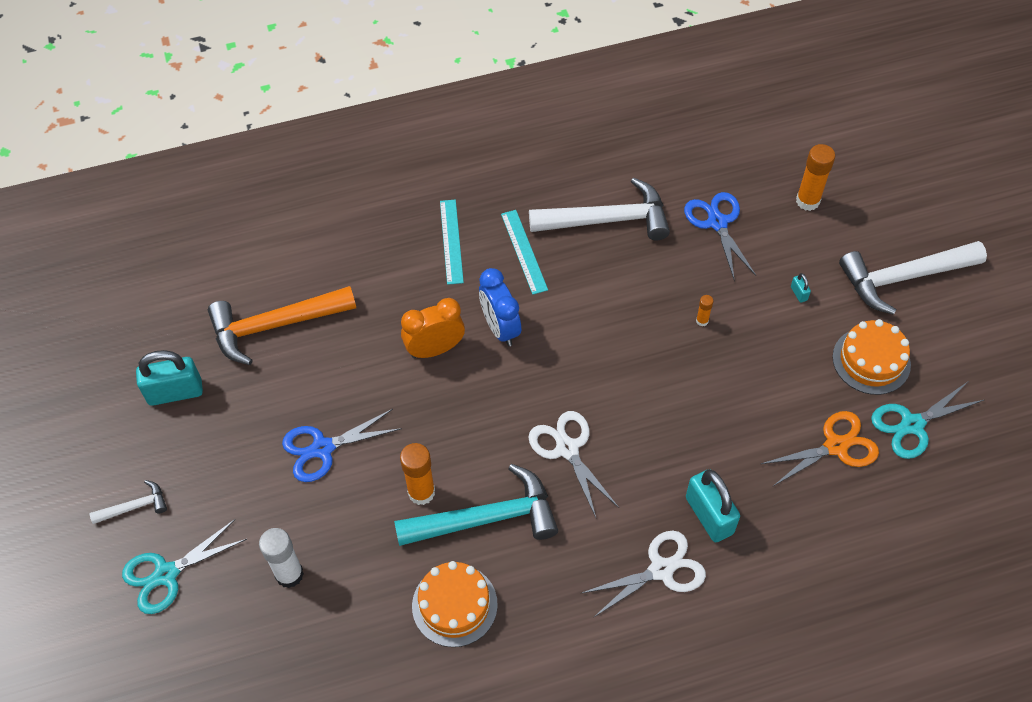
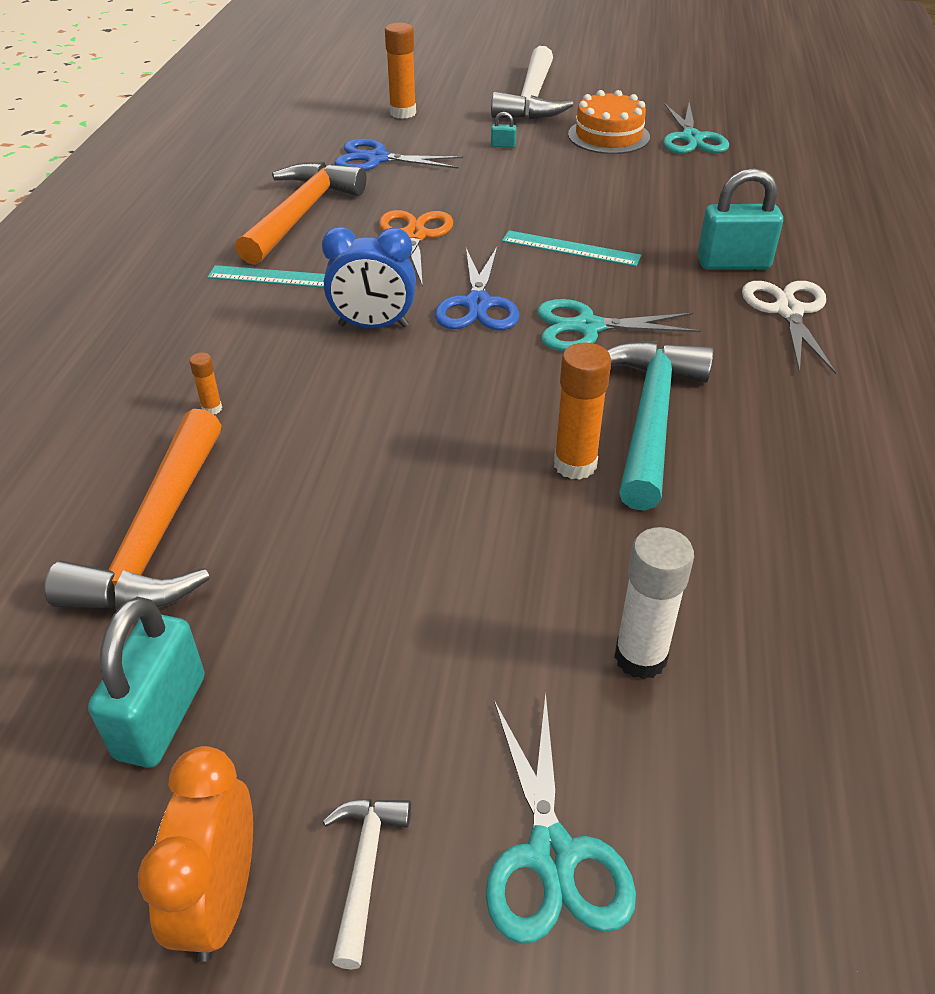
camera: 65 degrees left, 15 degrees down
blue scissors [282,409,402,482] -> blue scissors moved to [435,247,519,330]
orange clock [401,298,465,358] -> orange clock moved to [138,746,253,962]
orange cake [412,561,498,647] -> none
turquoise ruler [440,200,464,285] -> turquoise ruler moved to [502,230,641,267]
white scissors [528,411,619,517] -> turquoise scissors [537,299,701,351]
white hammer [529,178,670,240] -> orange hammer [235,162,366,265]
orange glue stick [696,295,713,326] -> orange glue stick moved to [189,352,222,415]
orange scissors [761,411,879,486] -> orange scissors moved to [379,210,453,287]

